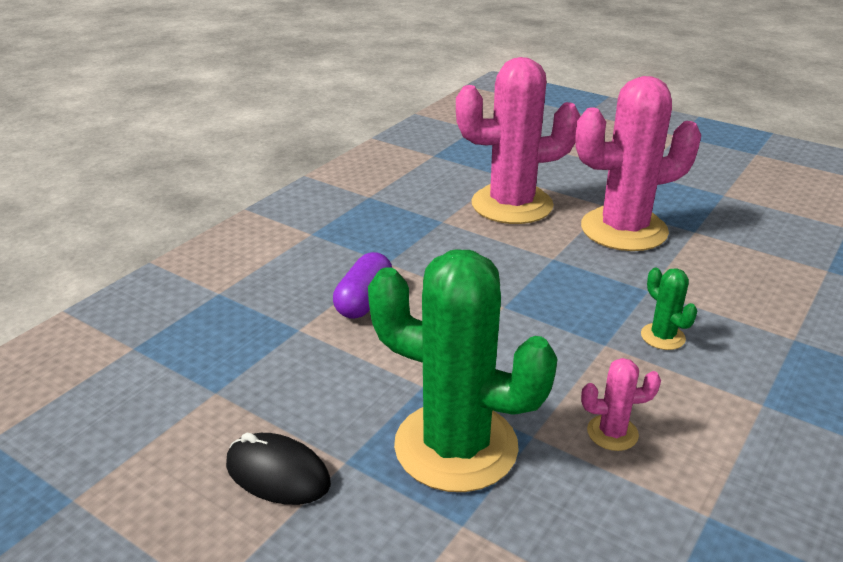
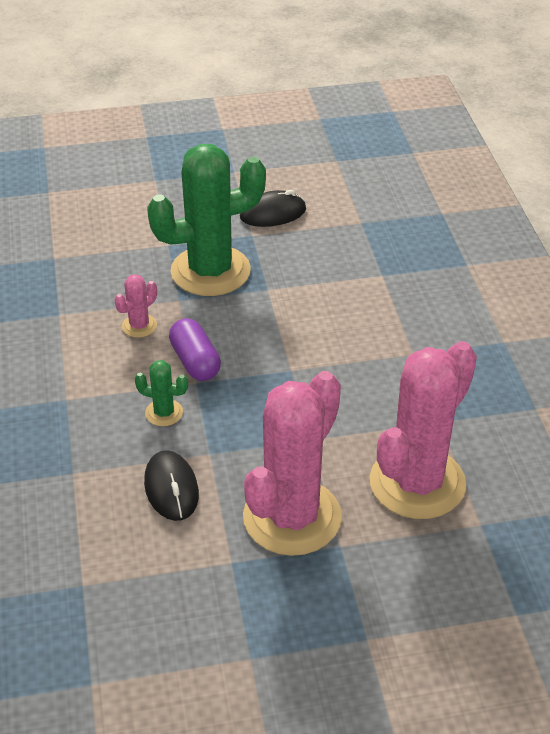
camera: 135 degrees right, 10 degrees up
purple capsule [333,252,392,319] -> purple capsule moved to [169,318,221,381]
none -> black mouse [144,450,199,521]

